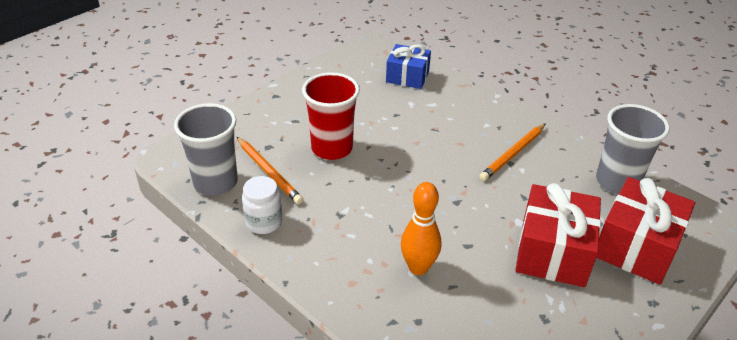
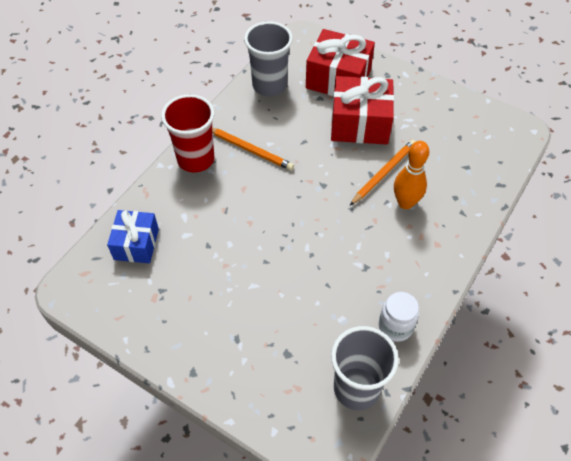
camera: 100 degrees left, 15 degrees up
orange pencil [237,137,303,204] -> orange pencil moved to [350,140,416,205]
red cup [302,72,360,160] -> red cup moved to [161,94,214,172]

